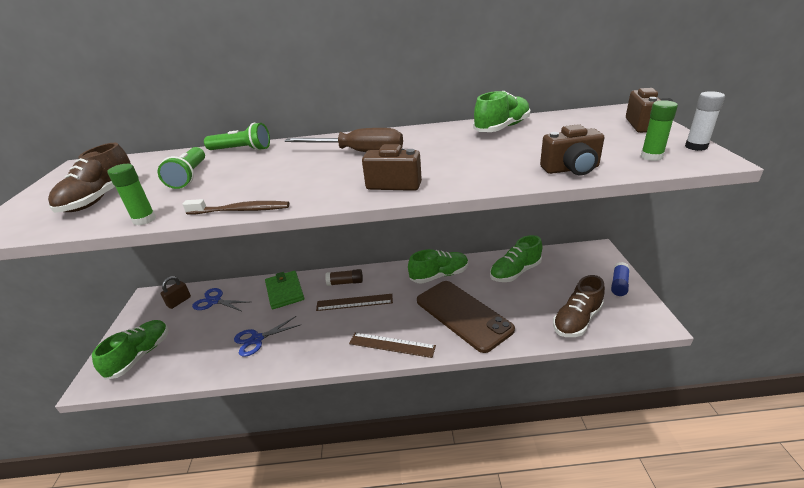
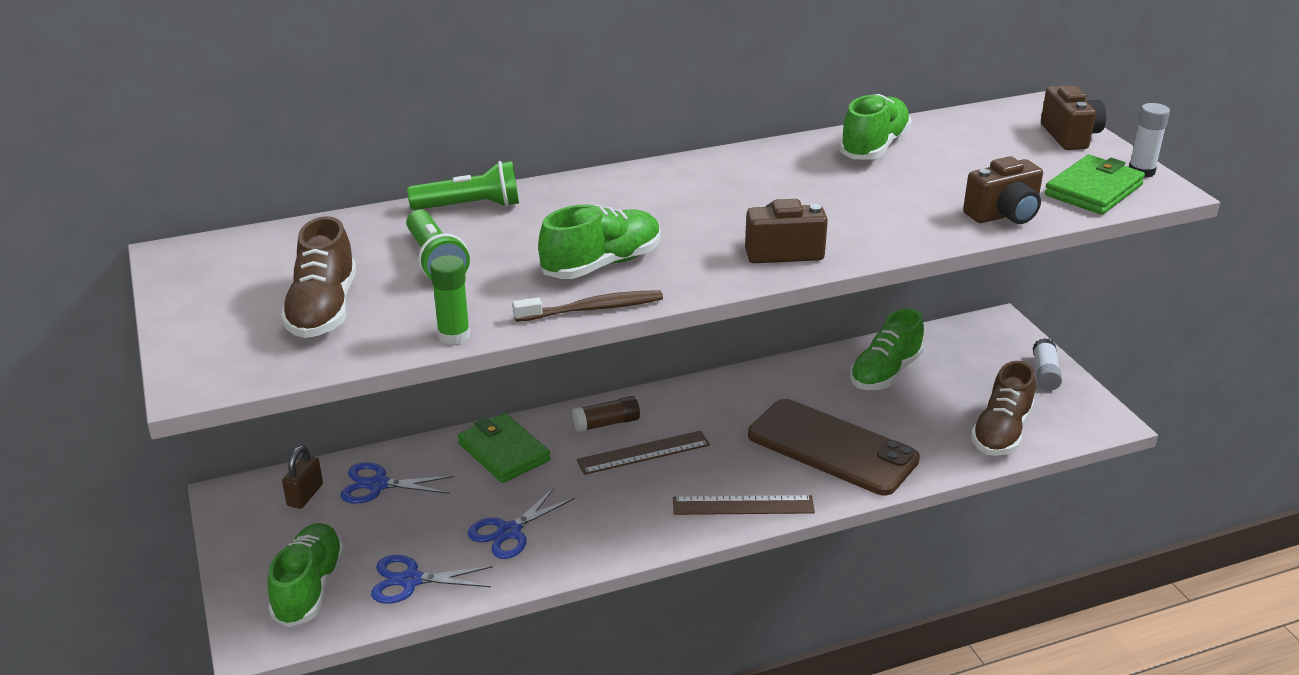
camera: 20 degrees left, 0 degrees up
brown screwdriver [284,128,403,152] -> none
green shoe [408,249,468,284] -> green shoe moved to [538,204,661,279]
blue glue stick [611,262,630,296] -> white glue stick [1033,338,1062,391]
green glue stick [641,100,678,161] -> green wallet [1045,155,1145,215]
none -> blue scissors [371,555,493,604]

